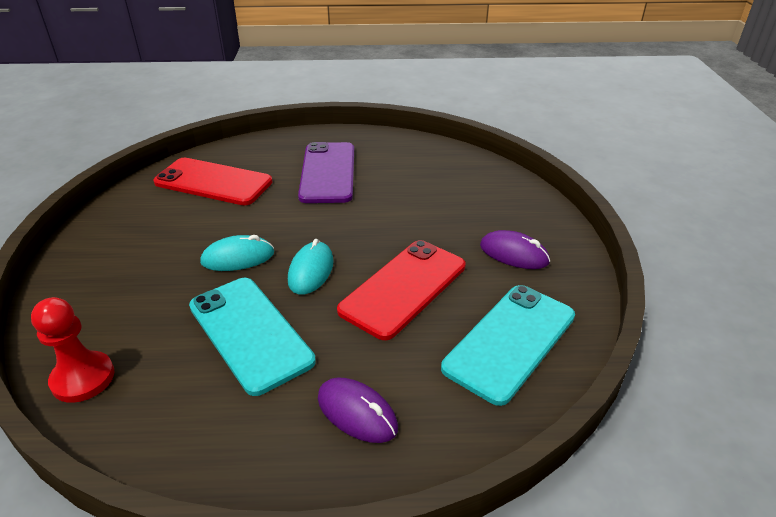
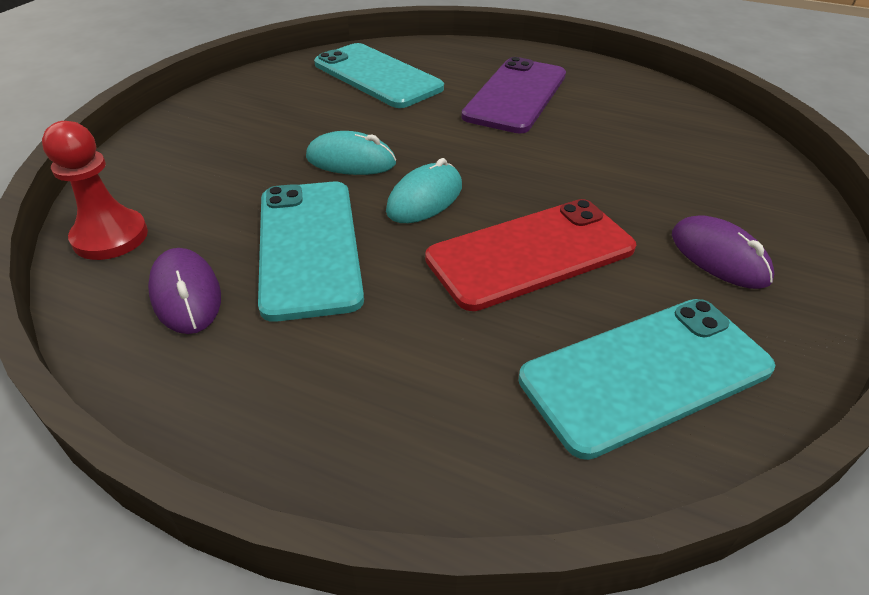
camera: 25 degrees right, 5 degrees up
red phone [153,158,272,205] -> turquoise phone [314,43,444,108]
purple mouse [318,378,398,443] -> purple mouse moved to [148,248,221,334]

